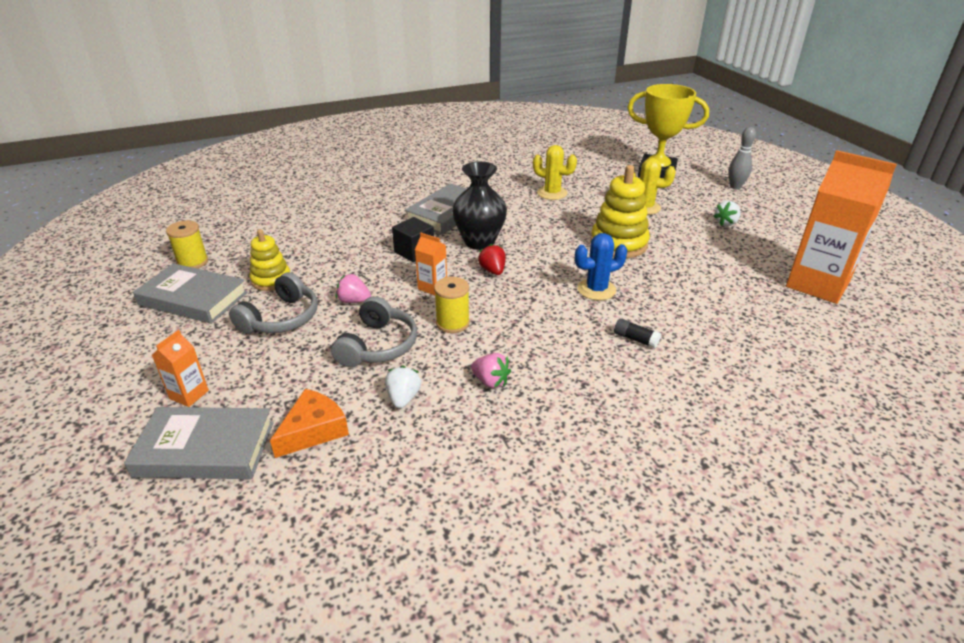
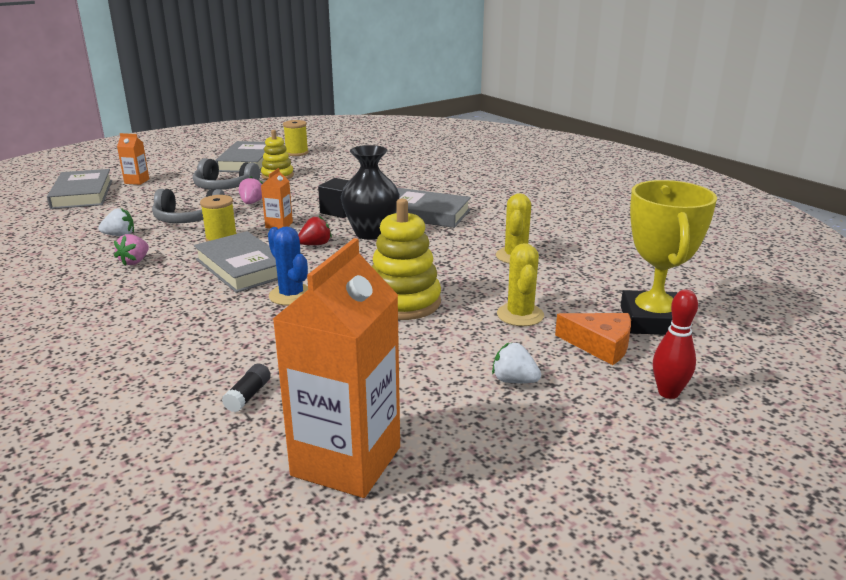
camera: 75 degrees right, 10 degrees down
orange cheese [270,389,349,458] -> orange cheese moved to [555,313,631,365]
black glue stick [614,318,661,348] -> black glue stick moved to [222,364,271,412]
grey bowling pin [728,127,756,189] -> red bowling pin [653,290,698,399]
none -> grey book [194,231,278,293]

